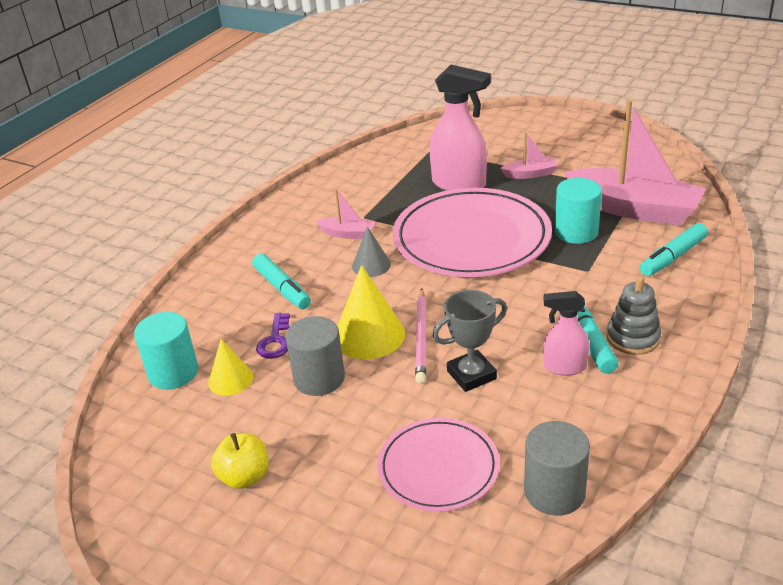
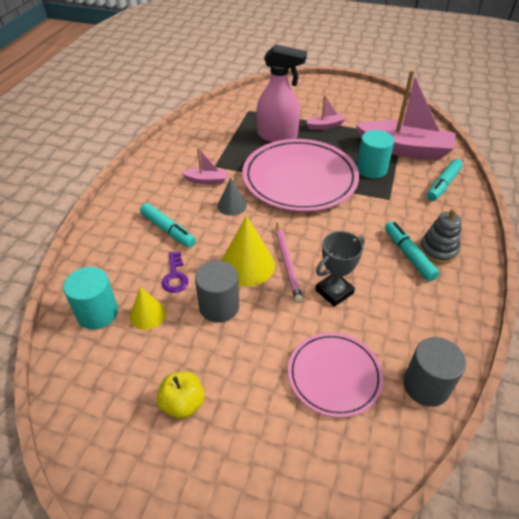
camera: 15 degrees left, 10 degrees up
pink spray bottle [543,291,589,376] -> none

